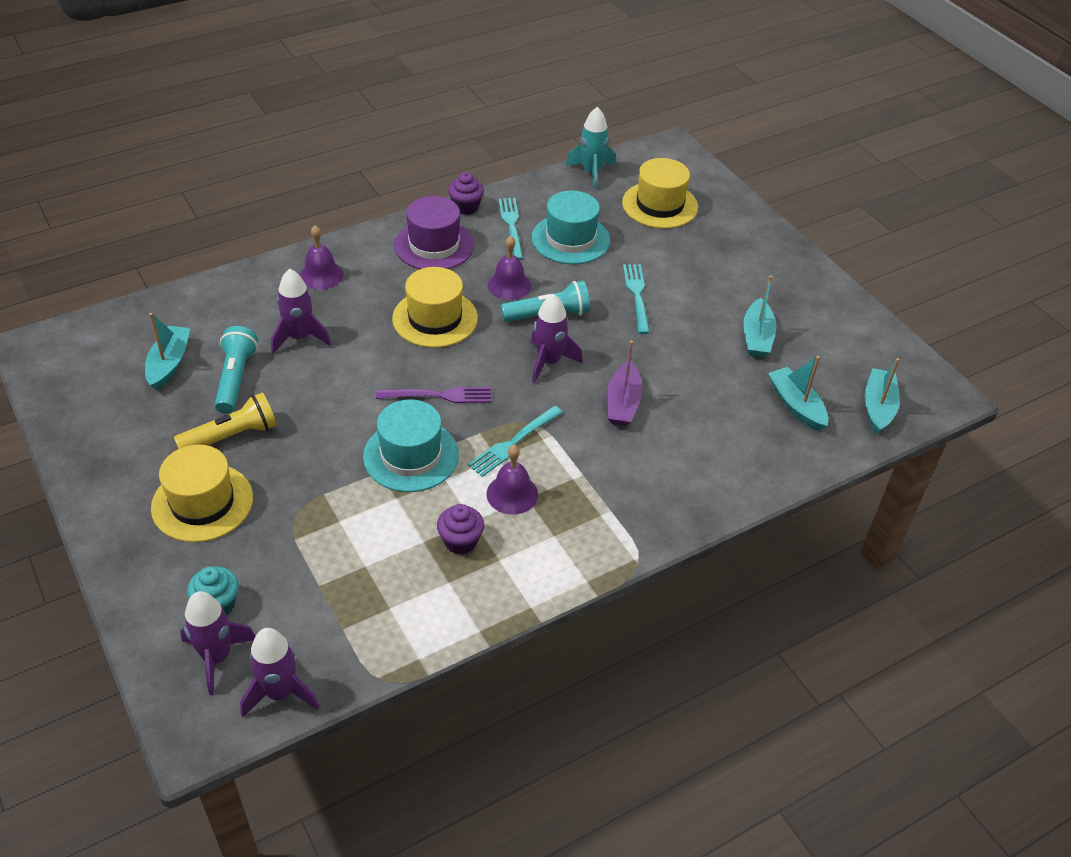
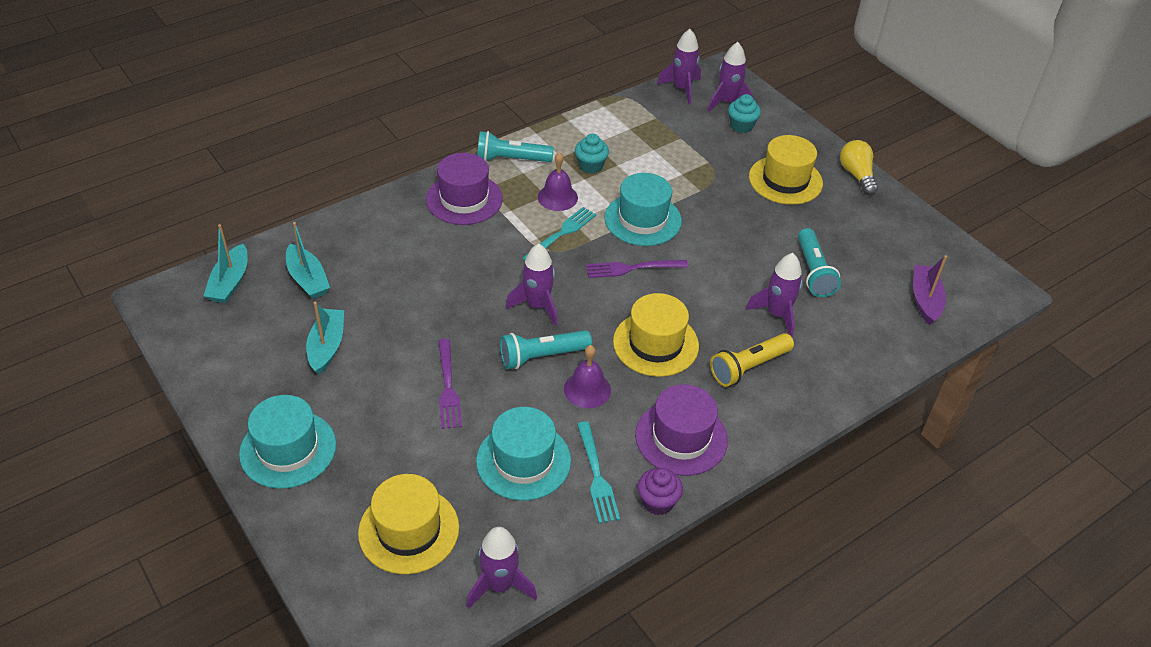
camera: 175 degrees right, 0 degrees up
turquoise boat [145,313,190,390] -> none
yellow flashlight [174,392,277,449] -> yellow flashlight moved to [710,333,794,387]
purple bell [300,225,343,290] -> none
purple cupcake [437,504,484,555] -> turquoise cupcake [575,134,609,174]
turquoise rocket [566,107,615,190] -> purple rocket [467,527,537,609]
purple boat [606,340,642,426] -> purple boat moved to [913,255,947,325]
turquoise fork [623,264,650,334] -> purple fork [438,339,462,429]
none -> turquoise hat [239,395,336,489]
none -> purple hat [426,153,503,225]
none -> turquoise flashlight [477,131,554,162]
none -> yellow light bulb [840,140,878,195]

